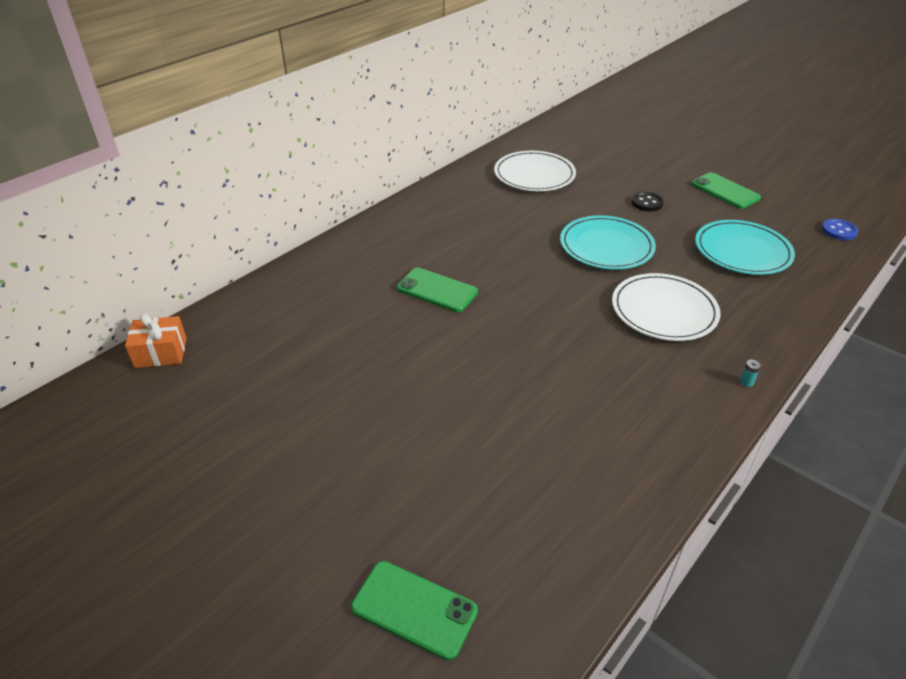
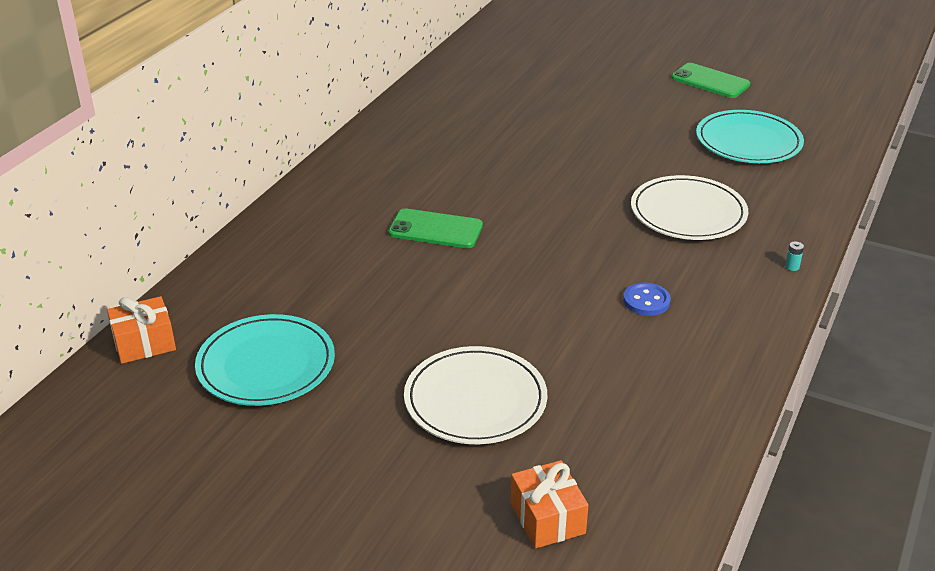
camera: 15 degrees left, 5 degrees down
green phone [351,561,478,661] -> orange gift [511,460,589,549]
white plate [494,151,576,191] -> white plate moved to [404,346,547,444]
turquoise plate [560,215,656,270] -> turquoise plate moved to [195,314,335,406]
black button [631,192,664,211] -> none
blue button [821,219,858,240] -> blue button moved to [623,283,671,316]

